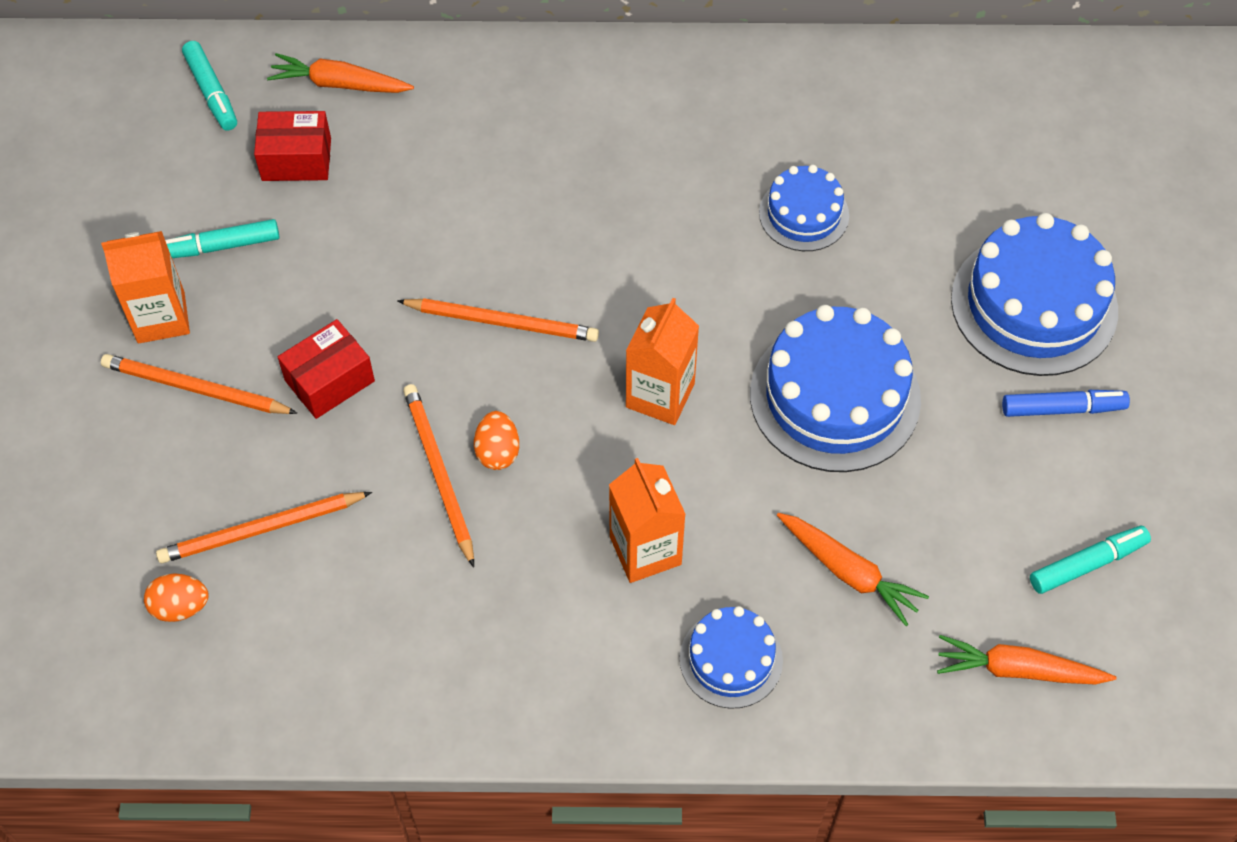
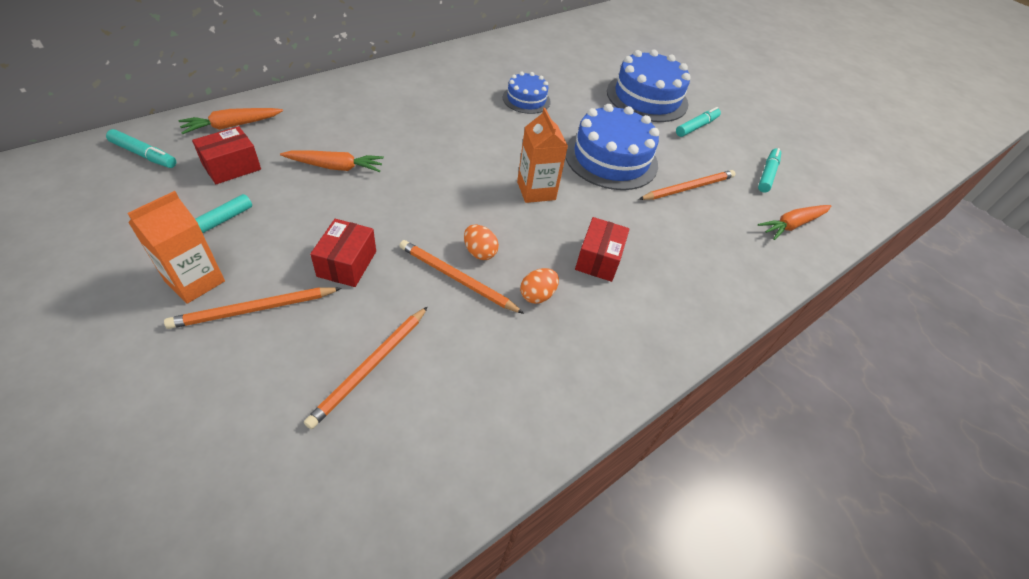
camera: 45 degrees left, 10 degrees down
orange egg [144,573,209,622] -> orange egg moved to [520,268,559,304]
orange pencil [398,298,599,342] -> orange pencil moved to [639,170,736,200]
orange carton [609,458,686,583] -> red box [575,217,630,282]
blue cake [680,606,783,709] -> none
orange carrot [777,513,929,626] -> orange carrot moved to [280,150,384,172]
blue marker [1002,390,1130,417] -> turquoise marker [676,107,721,137]

